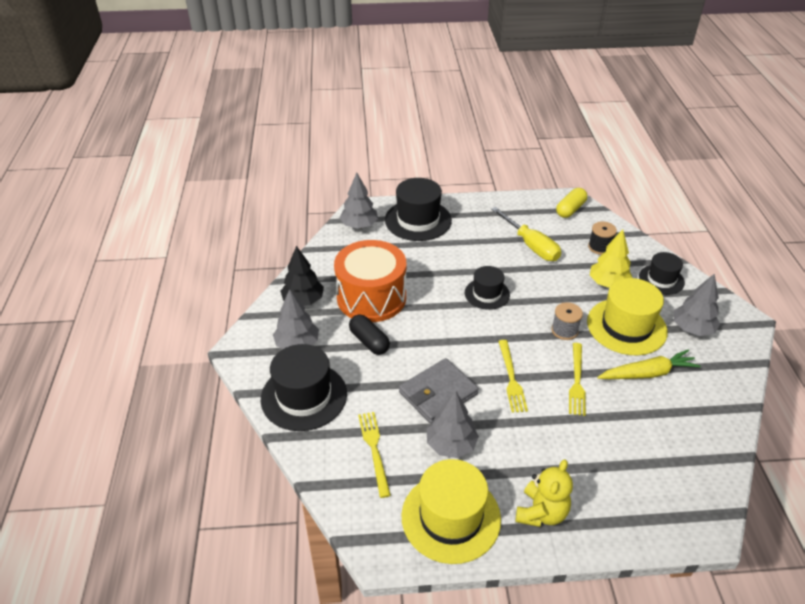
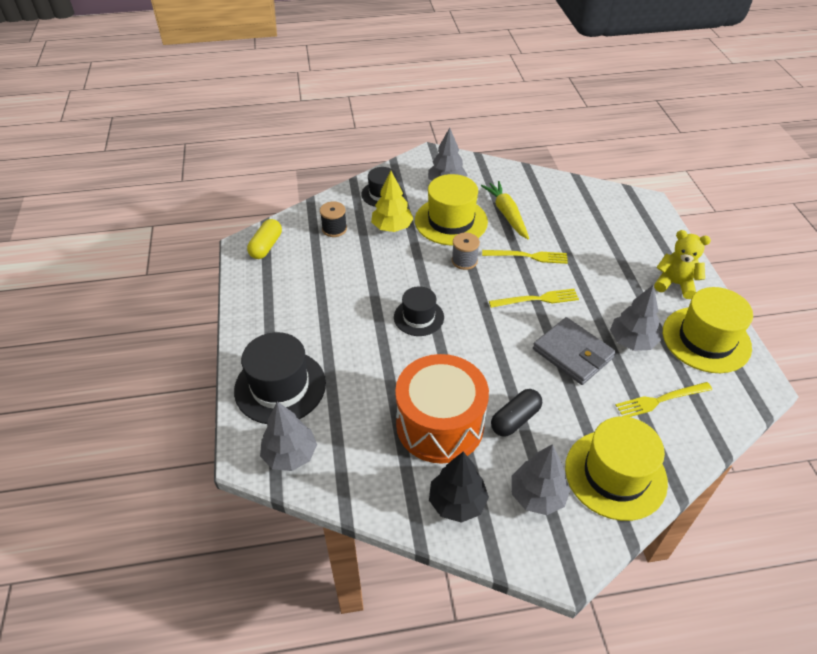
camera: 95 degrees left, 5 degrees up
black hat [261,344,347,431] -> yellow hat [565,417,668,521]
yellow screwdriver [491,207,561,261] -> none
yellow capsule [556,188,587,218] -> yellow capsule turned 75 degrees clockwise [247,219,282,259]

